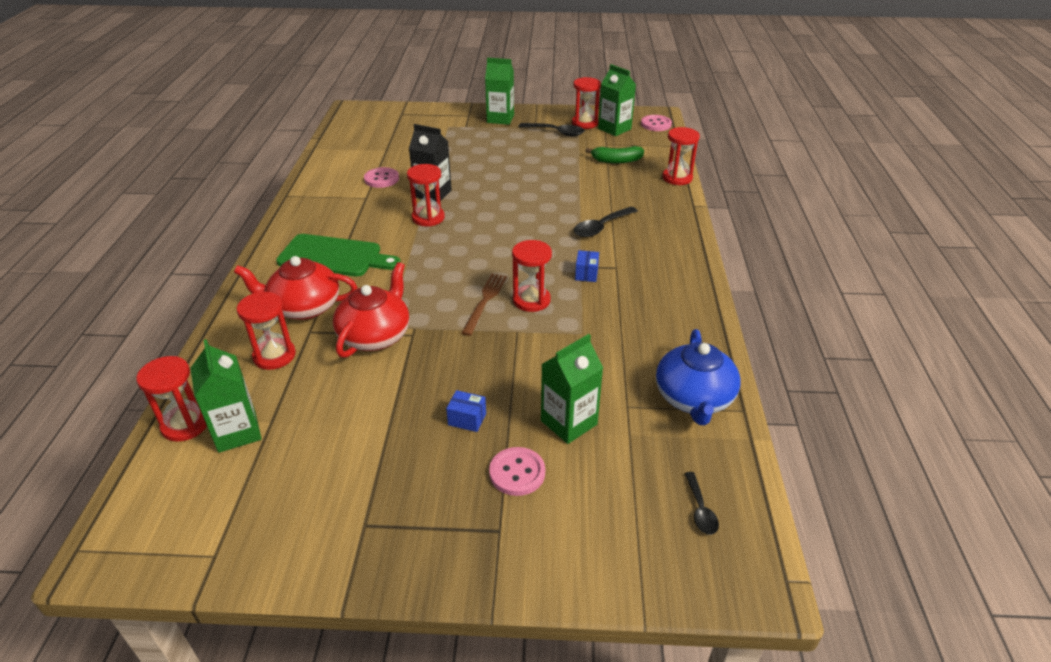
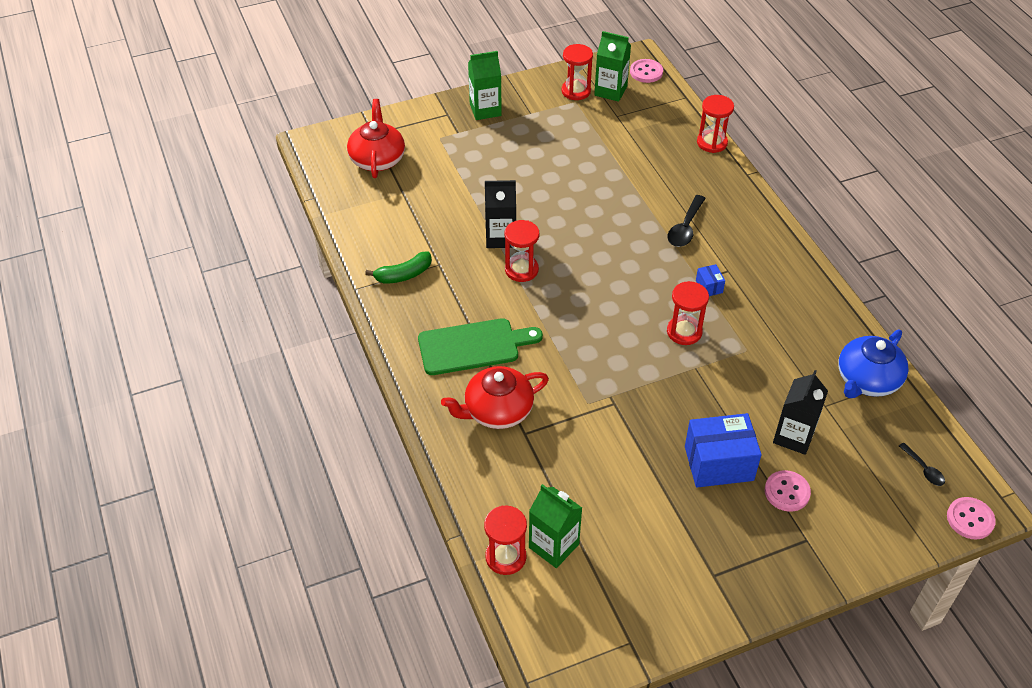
camera: 25 degrees left, 10 degrees up
red hourglass [237,292,296,370] -> none
red teapot [333,262,409,358] -> red teapot moved to [347,99,405,178]
pink button [364,167,399,188] -> pink button moved to [947,497,996,540]
blue box [446,390,486,432] -> blue box [685,413,762,488], size x2.24
brown fork [462,274,507,336] -> none
black spoon [519,123,585,136] -> none
green carton [541,334,603,444] -> black carton [773,370,828,455]
green banana [585,146,644,163] -> green banana moved to [365,252,432,284]
blue teapot [656,329,740,425] -> blue teapot turned 60 degrees clockwise [838,330,909,398]

